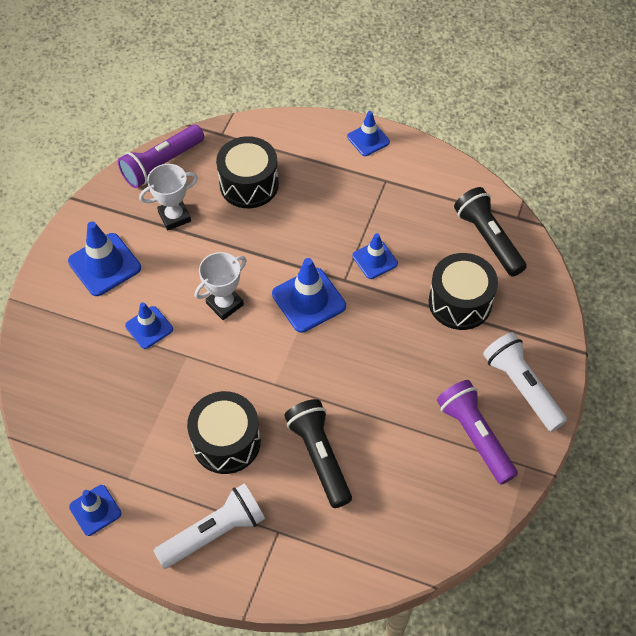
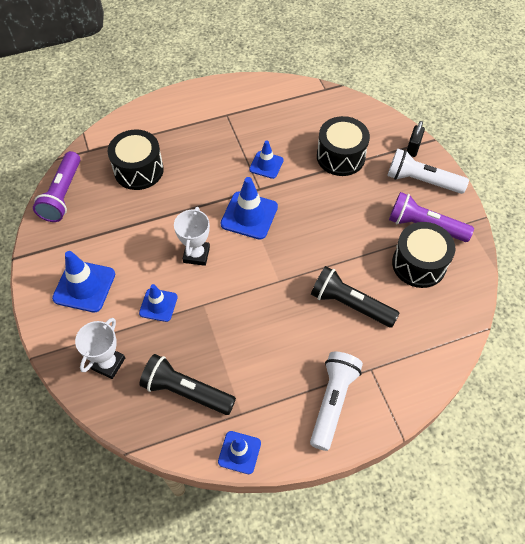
camera: 40 degrees left, 0 degrees up
white trophy [139,164,198,230] -> white trophy moved to [75,318,125,379]
black drum [187,391,261,474] -> black drum moved to [392,222,455,288]
blue traffic cone [347,111,390,156] -> none
black flashlight [454,187,527,277] -> black flashlight moved to [140,354,236,415]
none -> black padlock [407,121,425,157]

